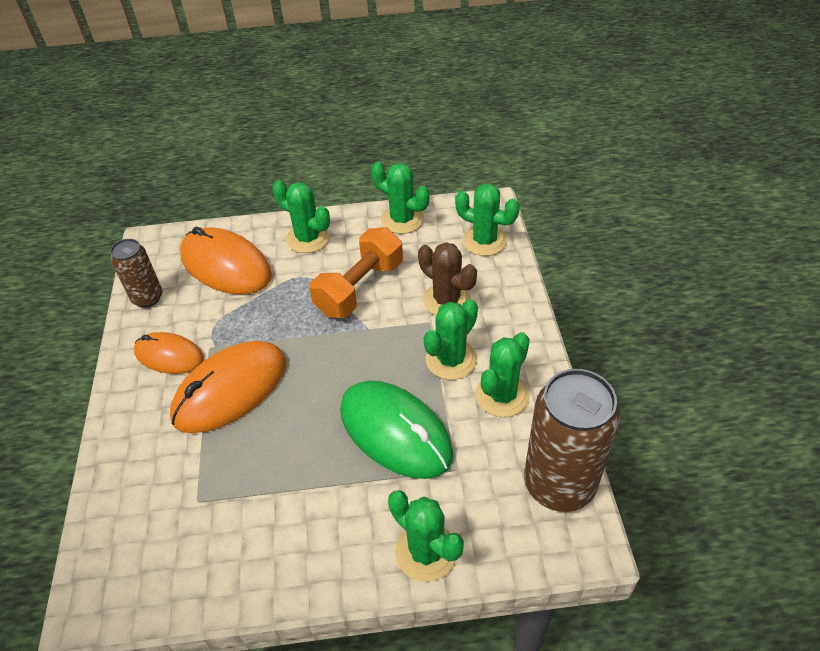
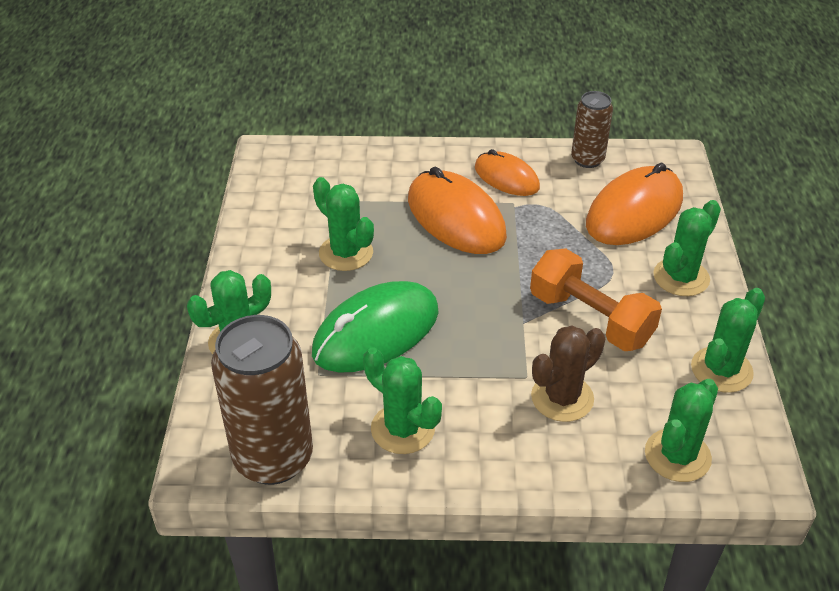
camera: 95 degrees right, 5 degrees down
orange mouse [134,332,204,374] -> orange mouse turned 75 degrees counterclockwise [475,149,540,196]
green cactus [424,299,478,380] -> green cactus moved to [313,177,374,271]

